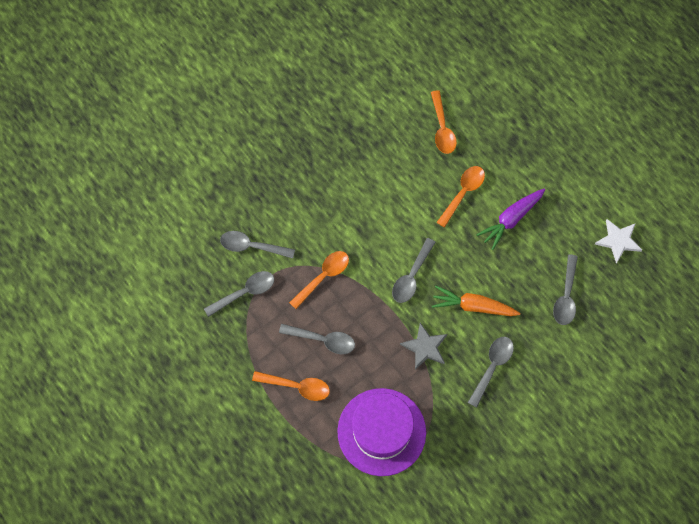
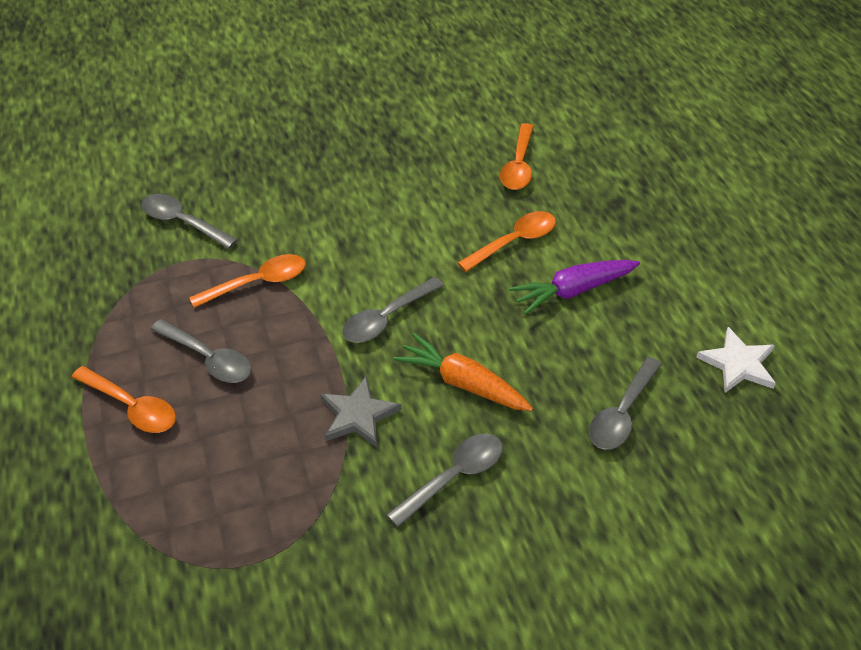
camera: 20 degrees right, 20 degrees down
grey spoon [204,271,274,317] -> none
purple hat [337,388,426,476] -> none

